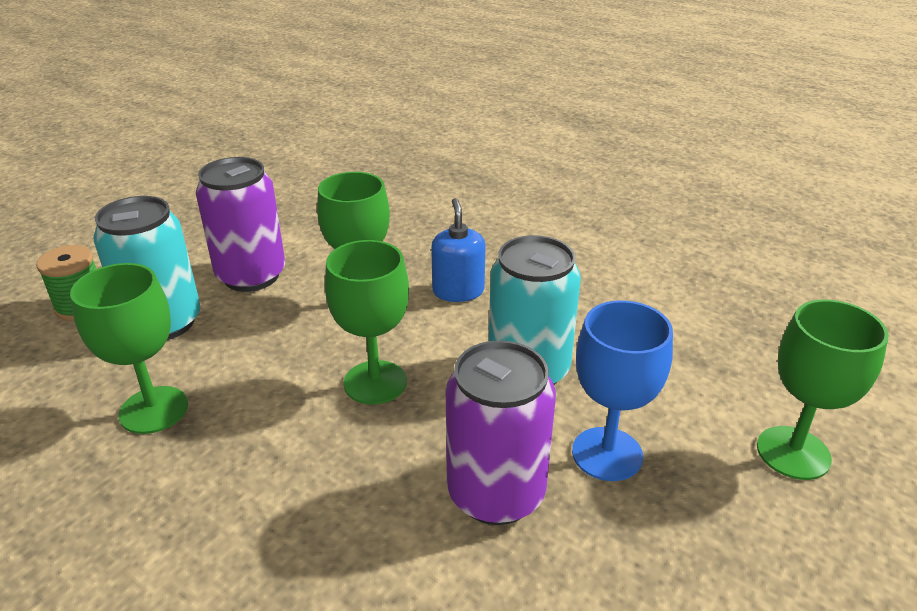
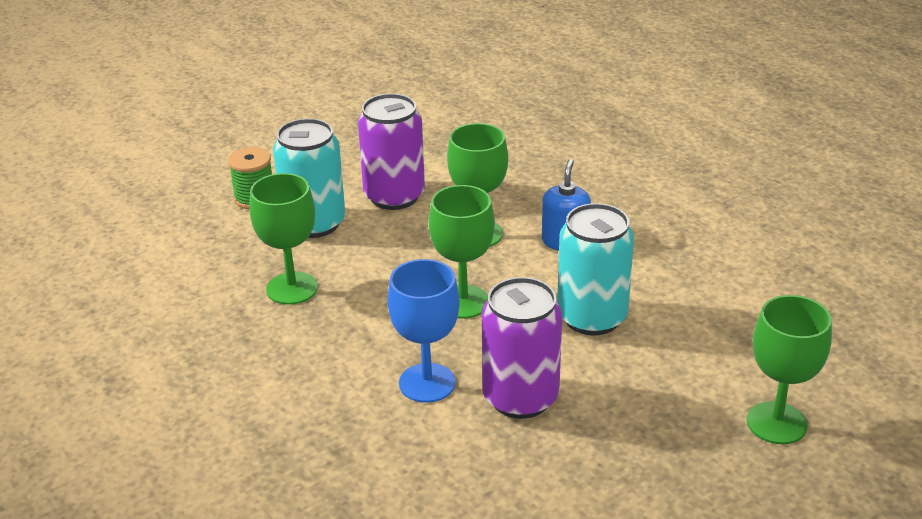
camera: 20 degrees right, 0 degrees up
blue goblet [572,300,673,481] -> blue goblet moved to [387,259,460,403]

